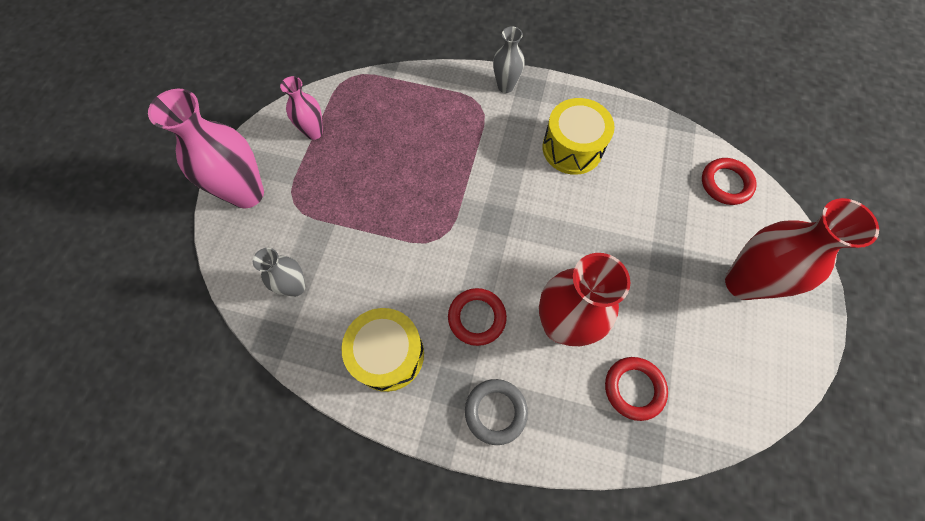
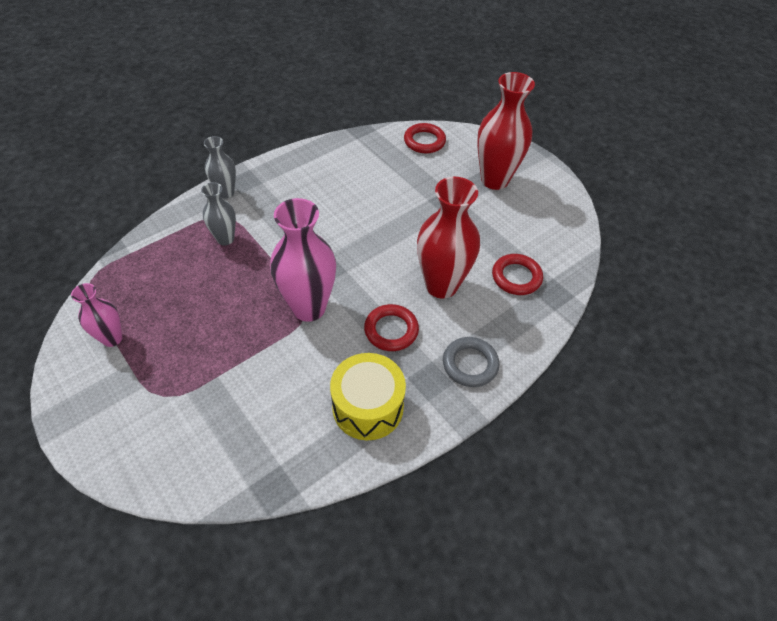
camera: 55 degrees left, 15 degrees down
pink vase [148,89,264,208] -> pink vase moved to [270,198,336,322]
grey vase [253,248,305,297] -> grey vase moved to [201,182,236,245]
yellow drum [542,98,615,175] -> none

